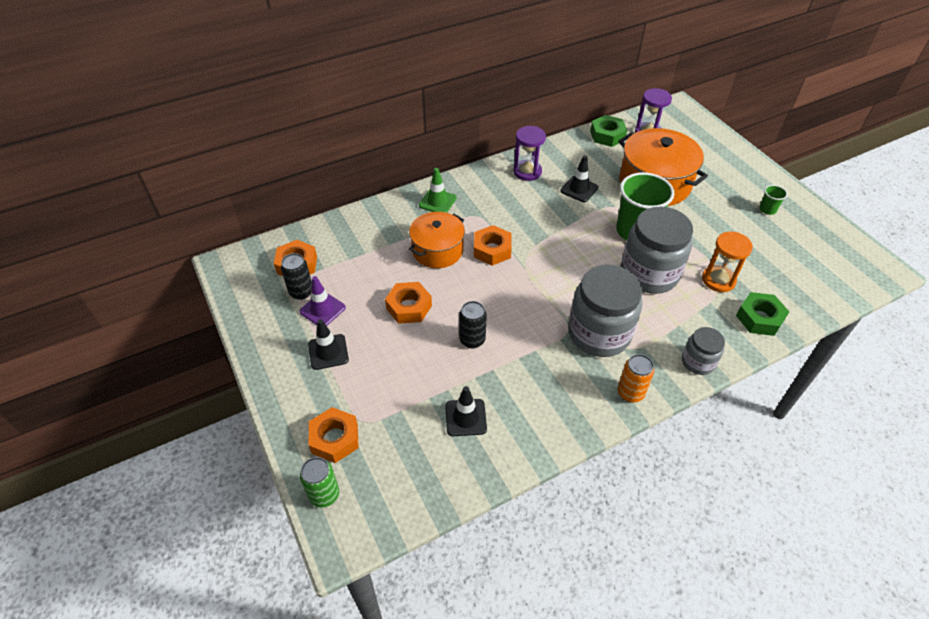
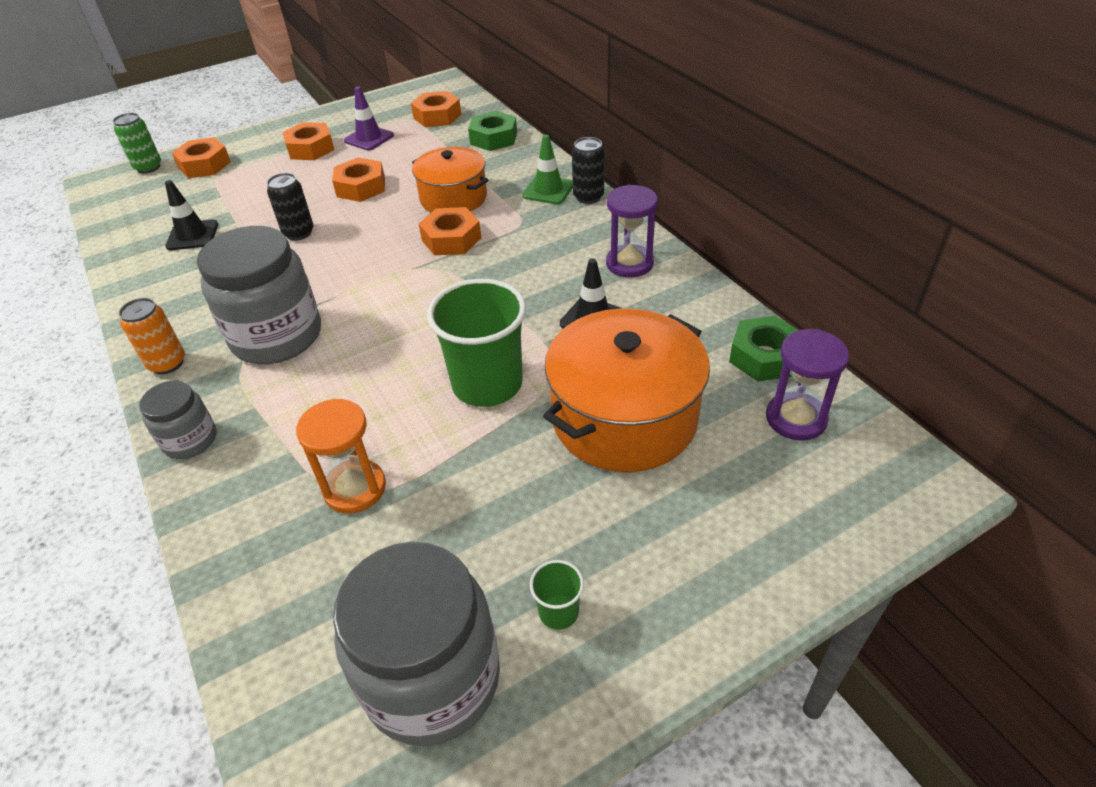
camera: 90 degrees right, 5 degrees down
black can [281,253,312,300] -> black can moved to [572,137,605,204]
black traffic cone [308,319,349,370] -> orange nut [282,122,334,160]
grey jar [621,207,693,294] -> grey jar moved to [333,542,500,746]
green nut [736,292,789,336] -> green nut moved to [468,111,517,151]

